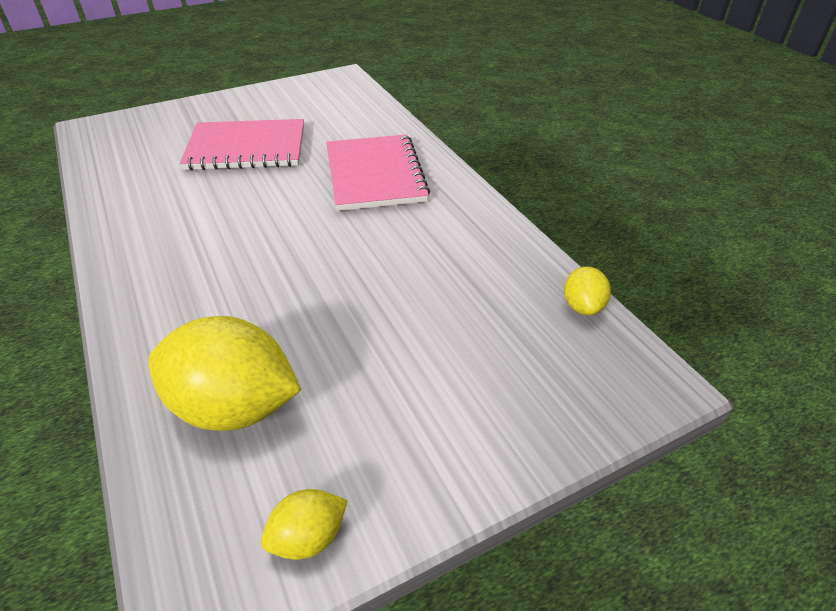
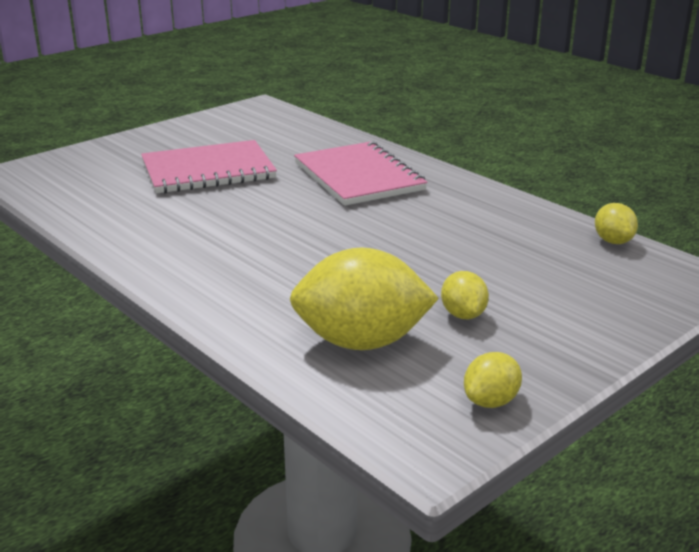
camera: 15 degrees left, 15 degrees down
none -> yellow lemon [441,271,489,319]

